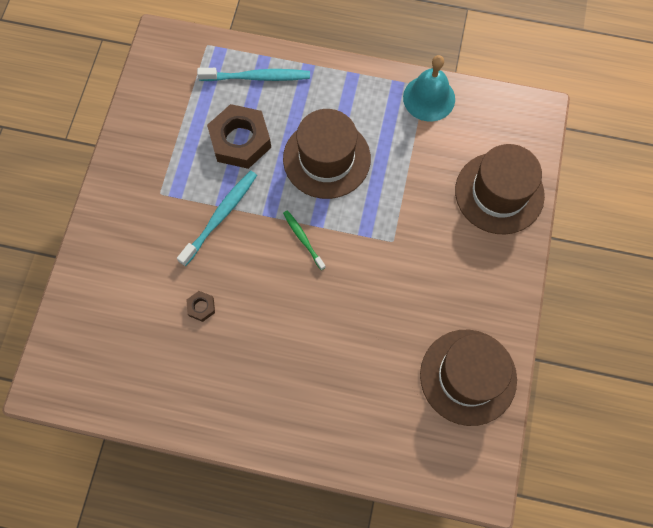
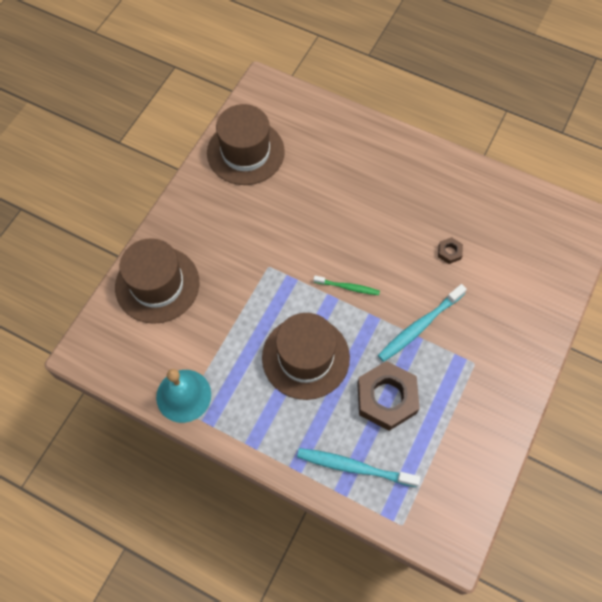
camera: 165 degrees left, 5 degrees down
green toothbrush [283,210,326,270] -> green toothbrush turned 60 degrees counterclockwise [313,276,380,295]

